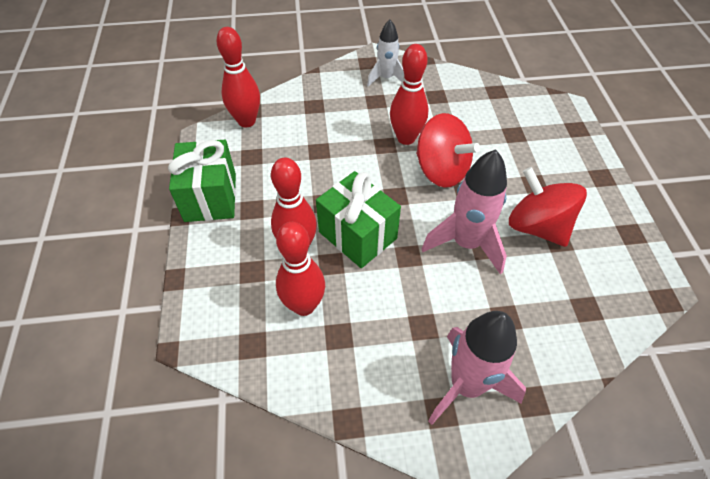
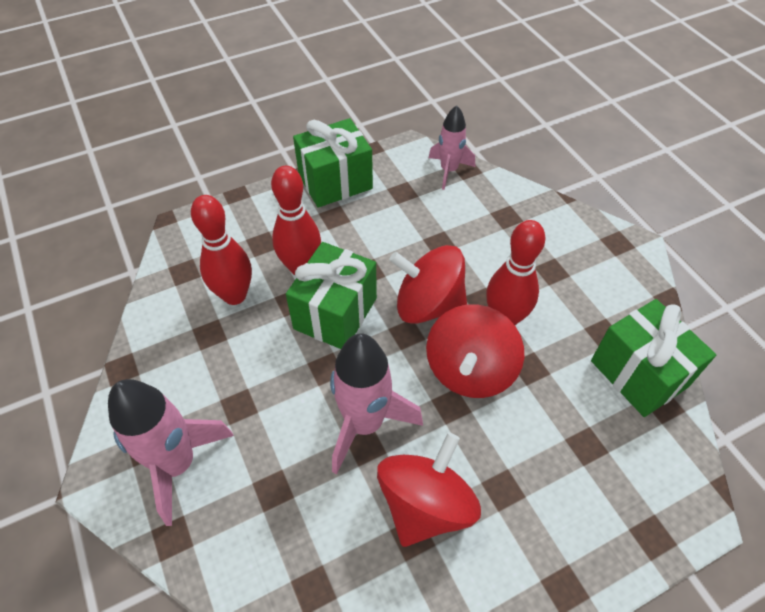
camera: 70 degrees right, 0 degrees up
red bowling pin [216,27,260,128] -> pink rocket [428,105,475,190]
white rocket [367,20,404,87] -> none
none -> red spinning top [389,245,467,324]
none -> green gift [591,299,716,417]

